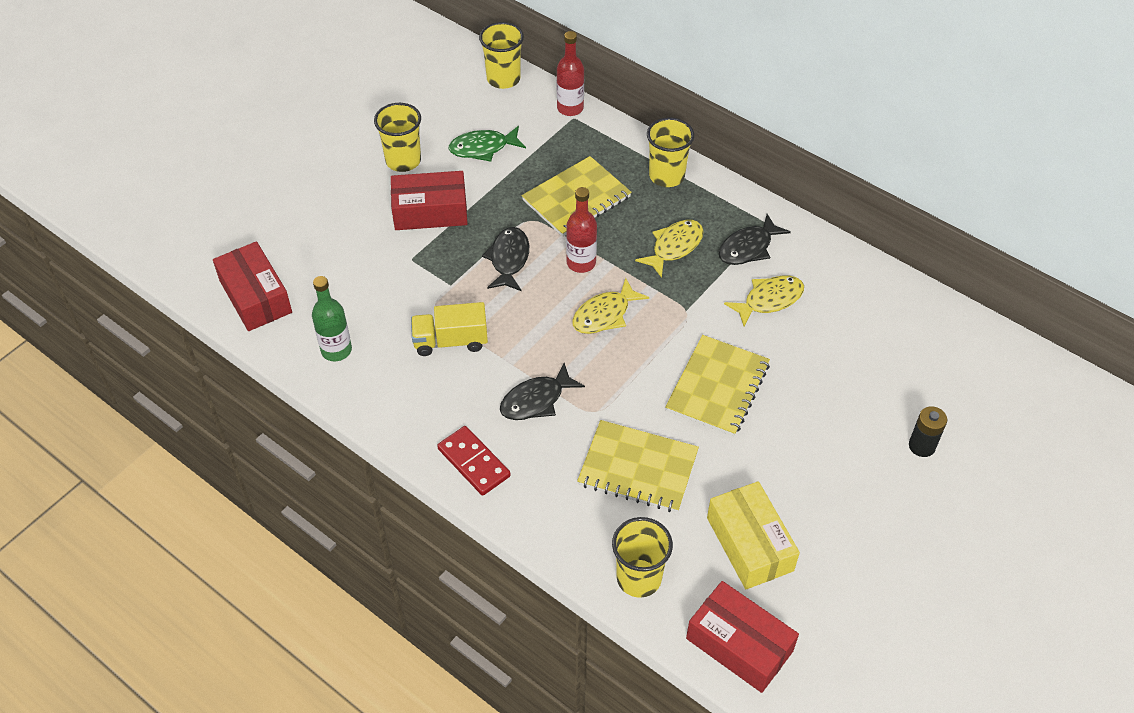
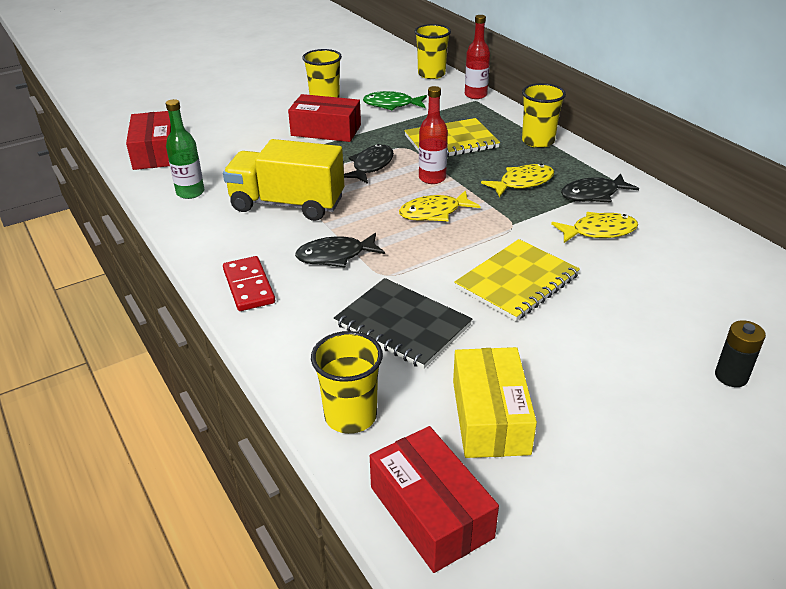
camera: 20 degrees right, 15 degrees down
yellow truck [411,302,488,356] -> yellow truck [223,139,344,221], size x1.60
yellow notebook [577,420,699,513] -> black notebook [334,278,473,369]

